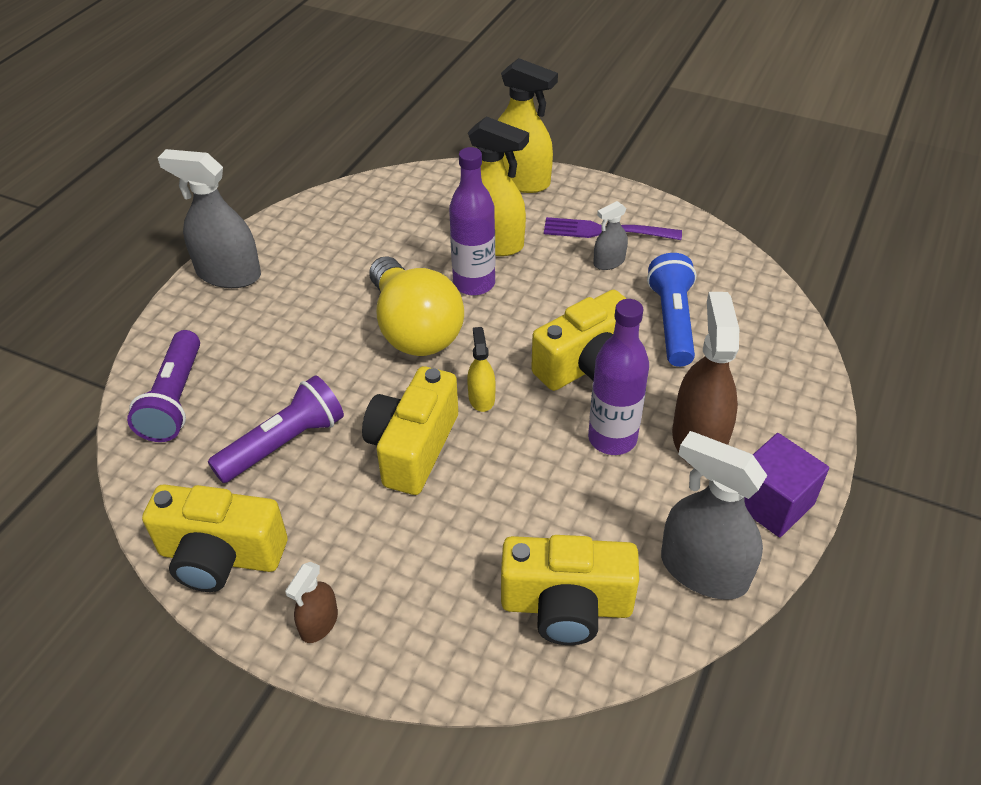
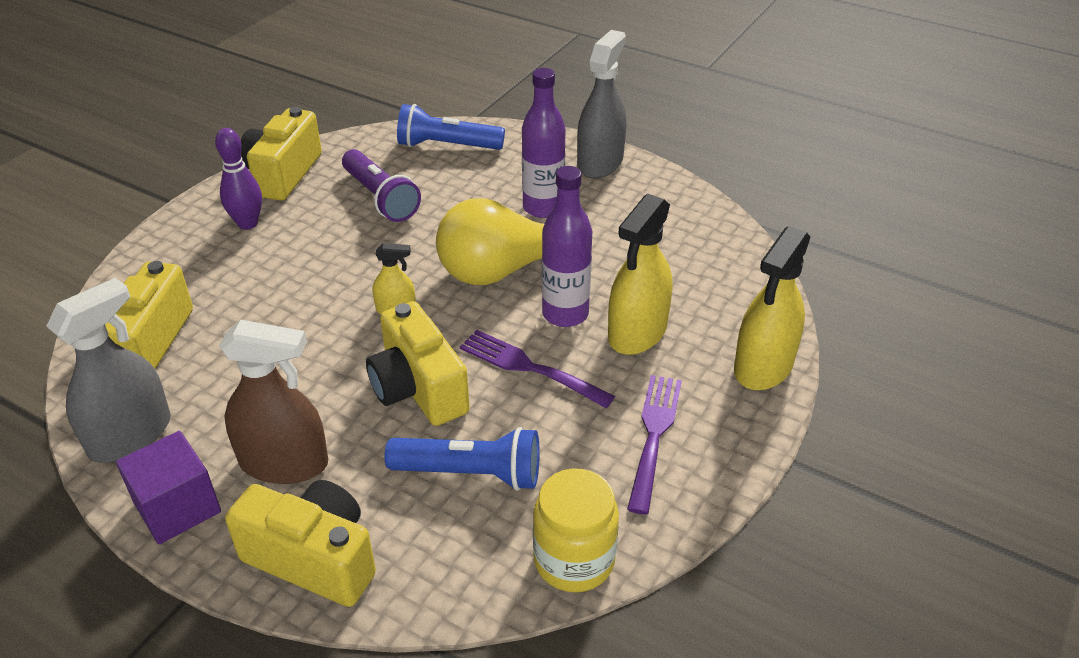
camera: 95 degrees right, 5 degrees down
purple flashlight [127,330,200,442] -> blue flashlight [397,104,505,150]
brown spray bottle [285,562,338,643] -> none
yellow camera [362,366,458,495] -> yellow camera moved to [225,480,376,607]
purple bottle [588,299,649,455] -> purple bottle moved to [522,68,565,218]
grey spray bottle [593,201,628,270] -> none
none -> purple bowling pin [215,128,262,230]
none -> purple fork [460,330,615,408]
none -> yellow jar [533,469,619,592]

